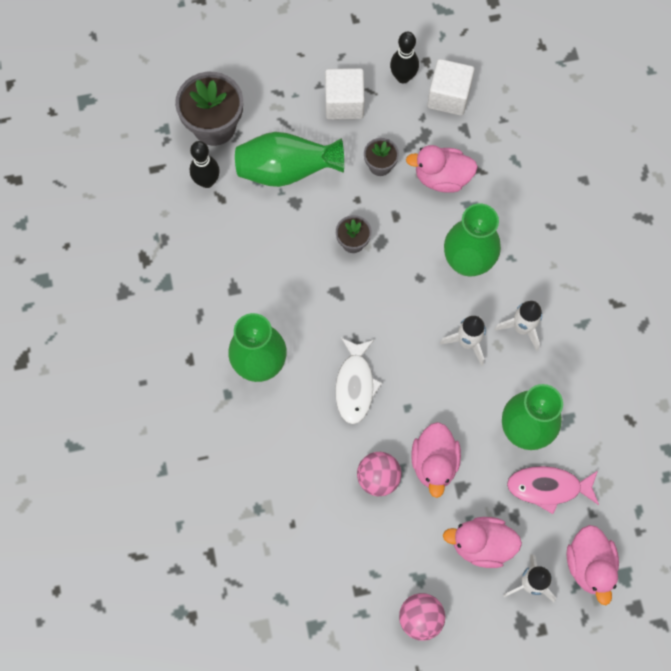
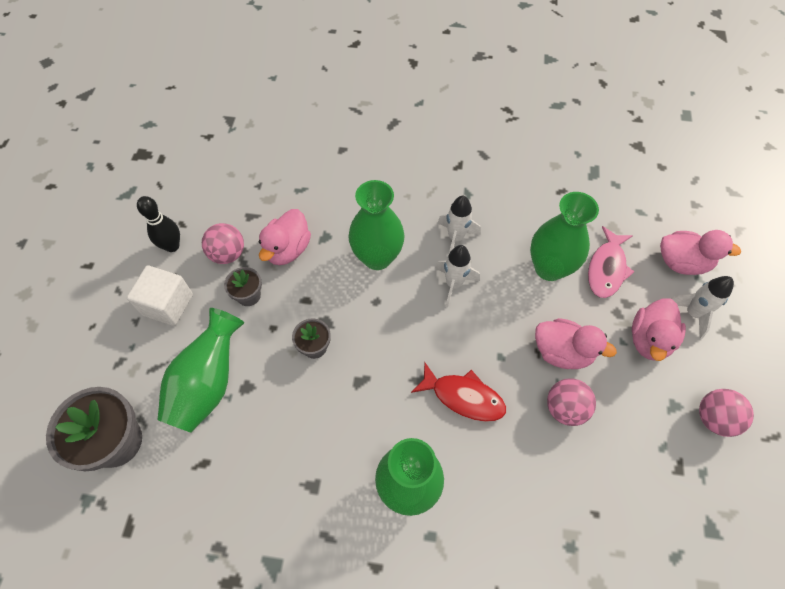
camera: 70 degrees left, 10 degrees down
black bowling pin [190,141,220,188] -> none
white fish [335,338,382,424] -> red fish [411,362,506,422]
white cube [427,59,475,116] -> none
none -> pink ball [202,223,244,264]

